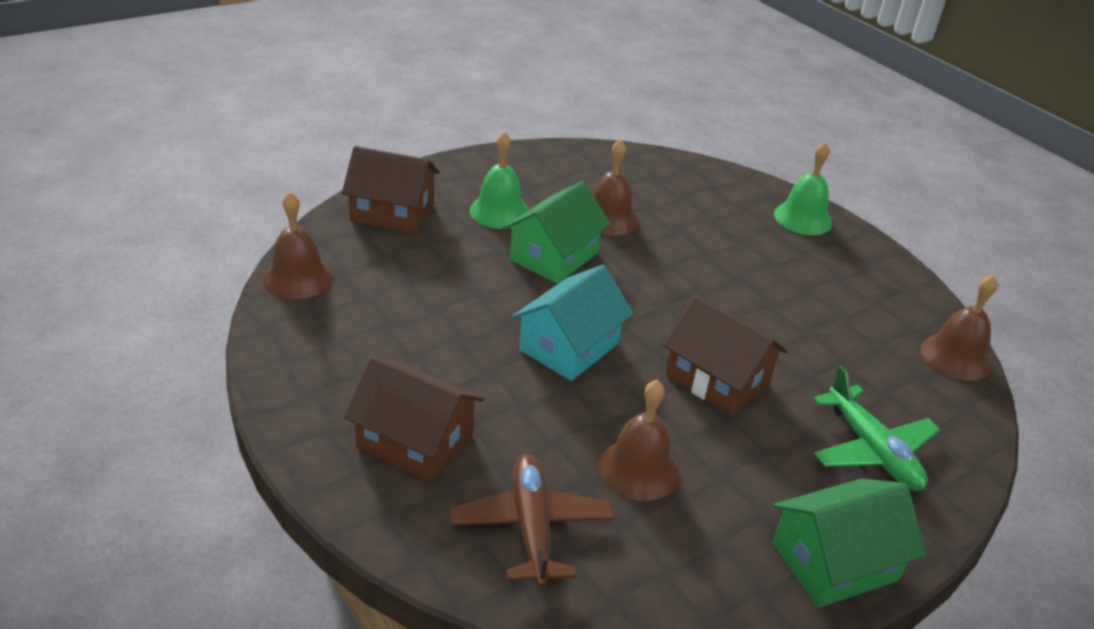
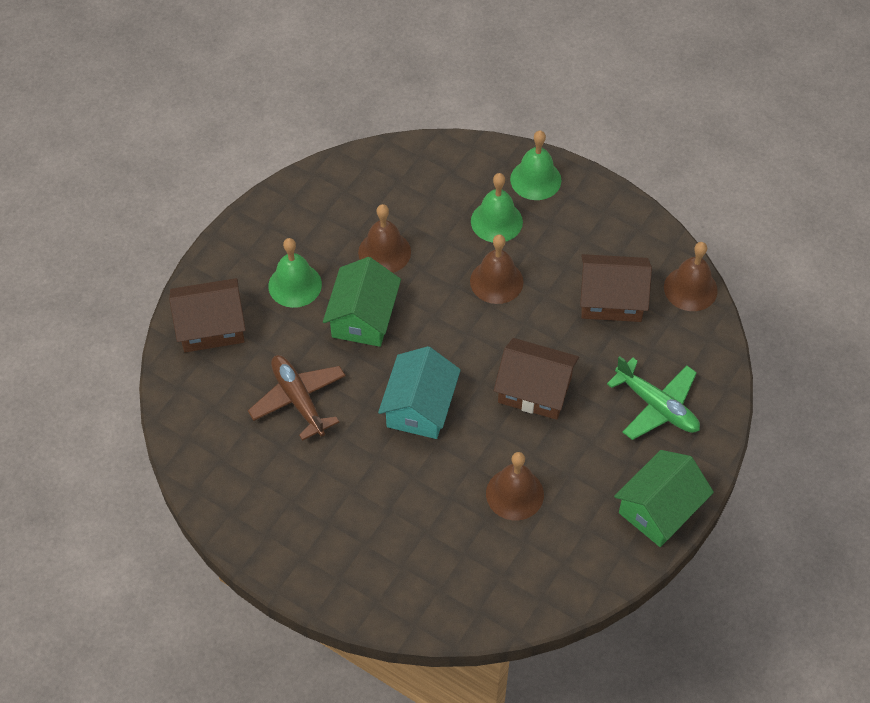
camera: 20 degrees left, 20 degrees up
brown bell [263,192,333,299] -> brown bell moved to [470,234,524,304]
brown house [344,356,484,483] -> brown house moved to [580,254,652,322]
brown plane [451,454,614,588] -> brown plane moved to [248,355,346,441]
none -> green bell [471,173,523,242]

